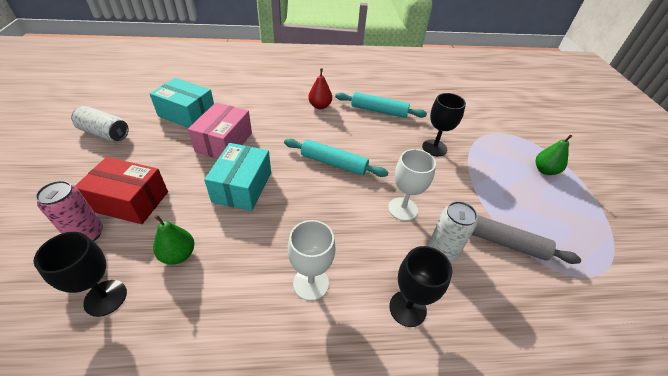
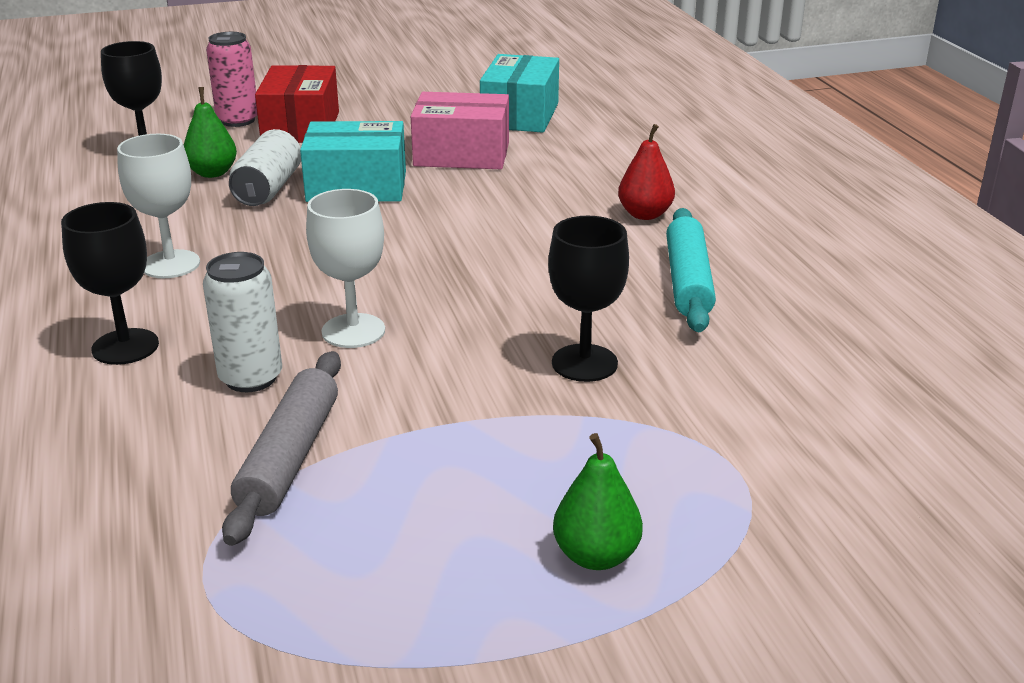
camera: 80 degrees right, 15 degrees down
white can [71,106,129,141] -> white can moved to [229,129,301,206]
turquoise rolling pin [284,138,388,177] -> none

